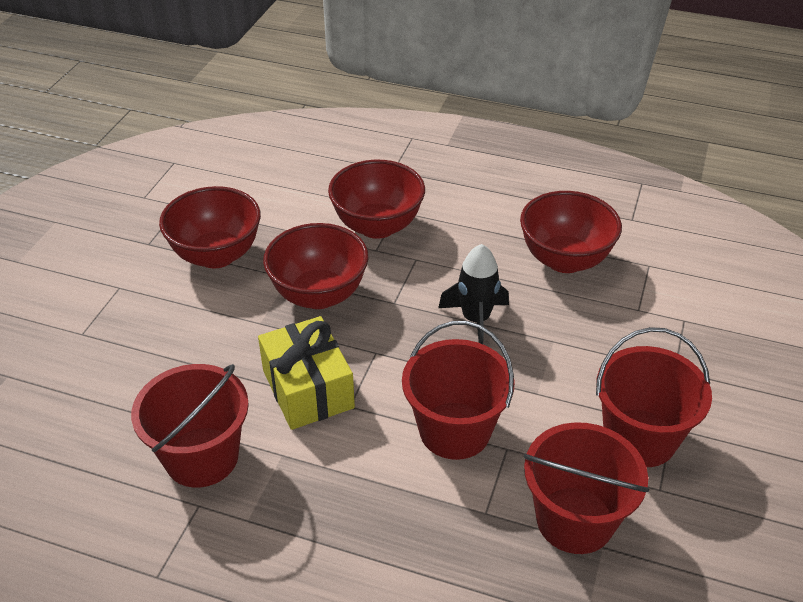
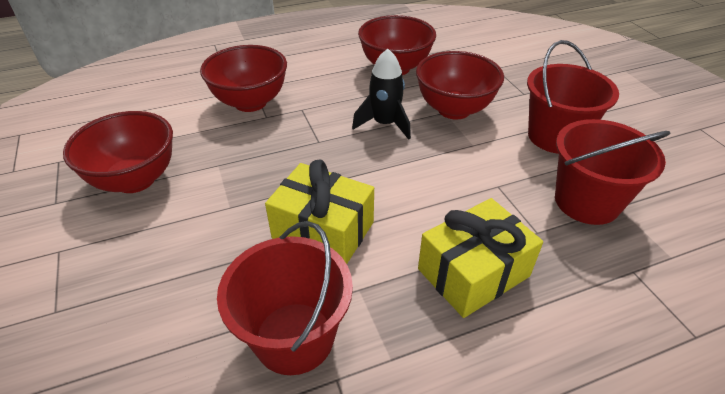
camera: 40 degrees left, 0 degrees up
red bowl [263,223,369,309] -> red bowl moved to [416,51,504,119]
red bucket [402,321,515,460] -> none
none -> yellow gift [418,198,543,318]

